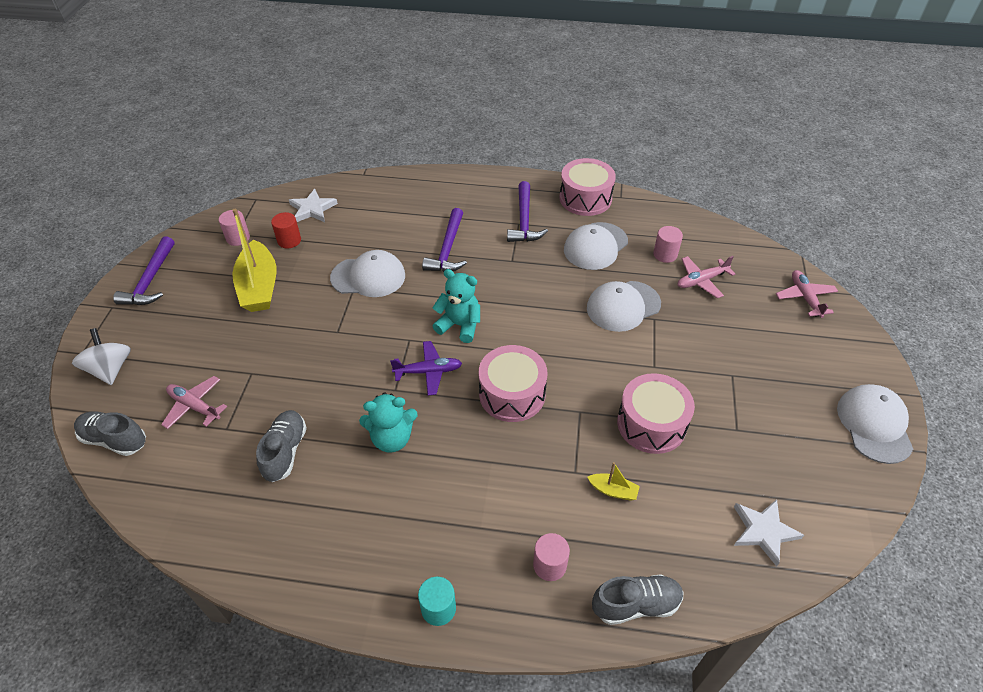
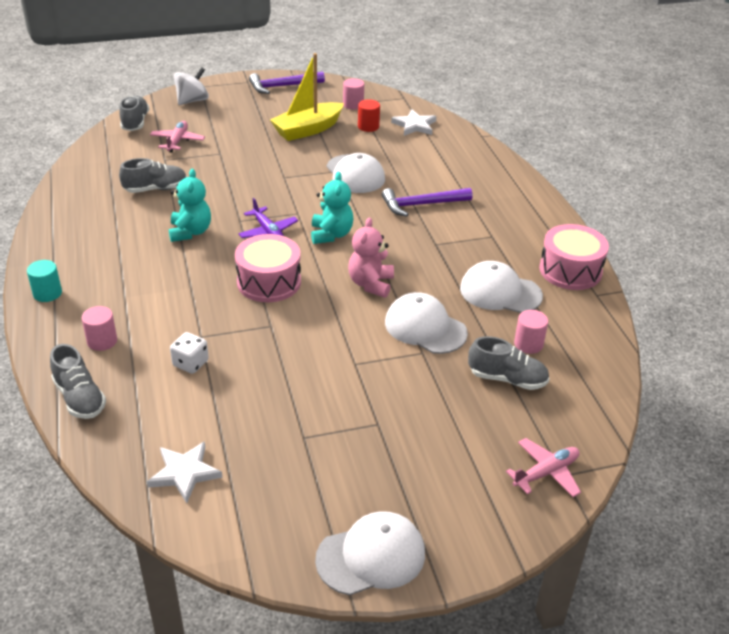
camera: 65 degrees right, 10 degrees down
turquoise teddy bear [359,393,418,452] -> turquoise teddy bear turned 150 degrees counterclockwise [169,169,211,242]
purple hammer [507,181,548,242] -> none
yellow boat [587,462,640,501] -> white dice [170,332,209,374]
pink drum [617,373,695,454] -> none
pink plane [678,256,735,298] -> grey shoe [468,336,550,390]
none -> pink teddy bear [348,218,394,298]

